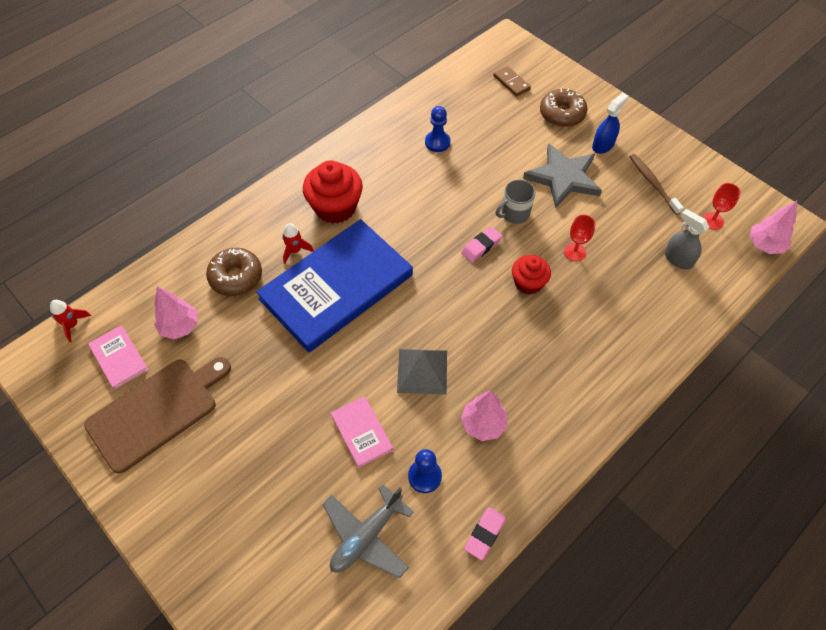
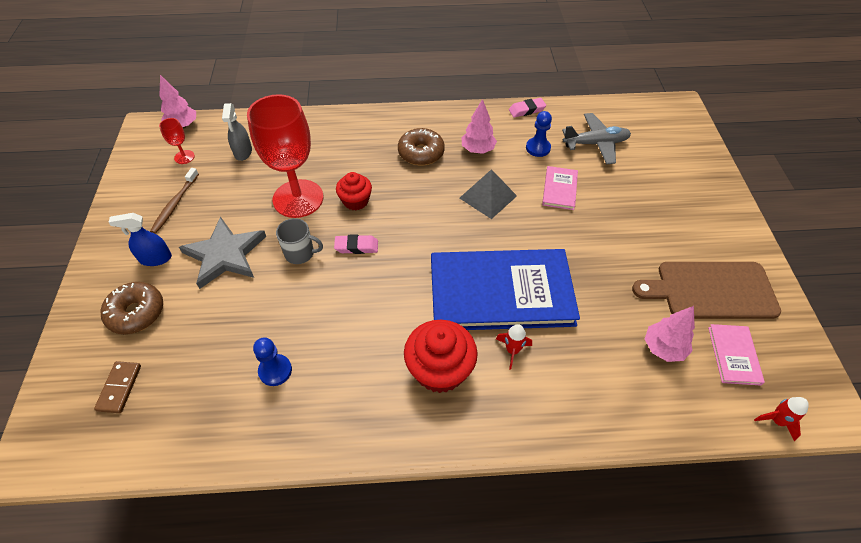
camera: 140 degrees left, 5 degrees down
brown donut [206,248,262,296] -> brown donut moved to [398,128,445,165]
red goblet [564,215,596,261] -> red goblet [247,94,323,218], size x2.42

